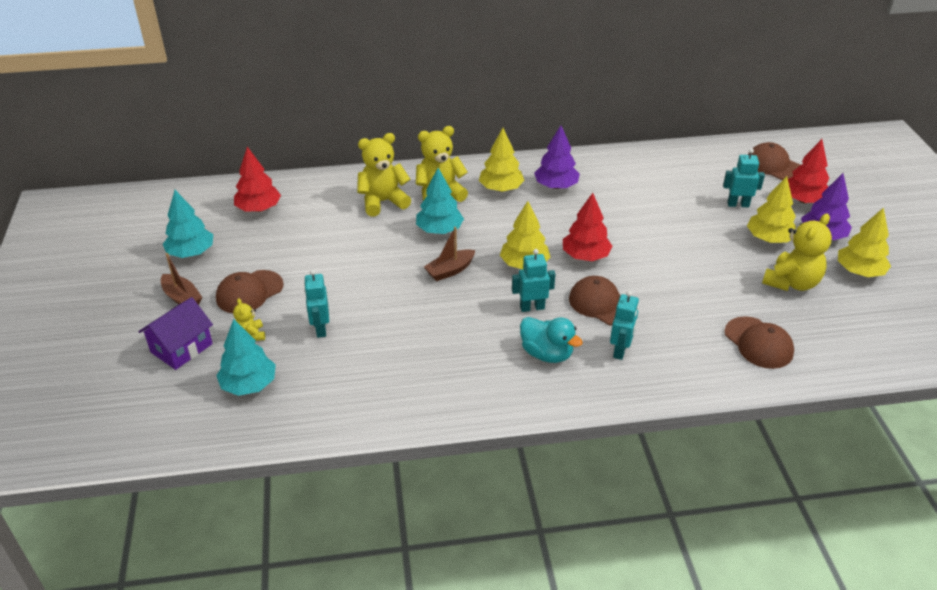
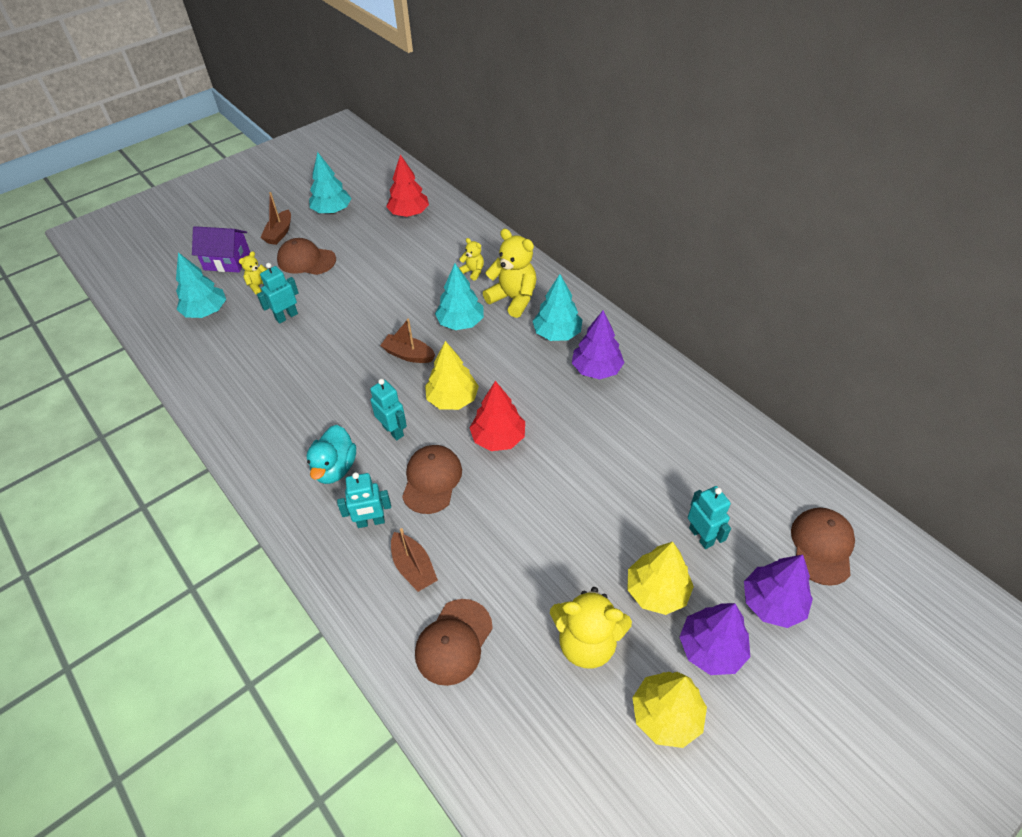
camera: 60 degrees right, 10 degrees up
yellow teddy bear [357,133,411,217] -> yellow teddy bear [459,238,484,281], size x0.50
yellow tree [479,128,525,192] -> turquoise tree [533,274,583,341]
red tree [788,139,829,203] -> purple tree [744,555,813,628]
none -> brown boat [391,528,438,592]

